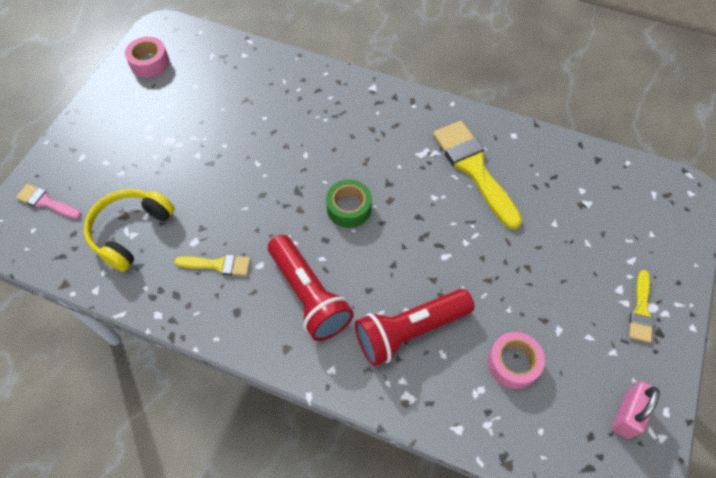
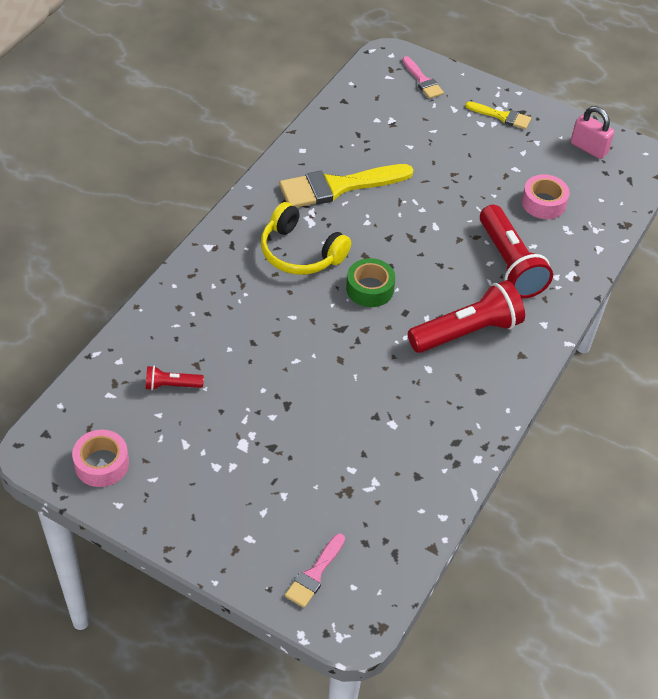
camera: 85 degrees left, 10 degrees down
yellow headphones [84,189,175,272] -> yellow headphones moved to [261,202,351,275]
yellow brush [175,255,251,276] -> none
none -> red flashlight [146,366,204,390]
none -> pink brush [402,56,444,99]

